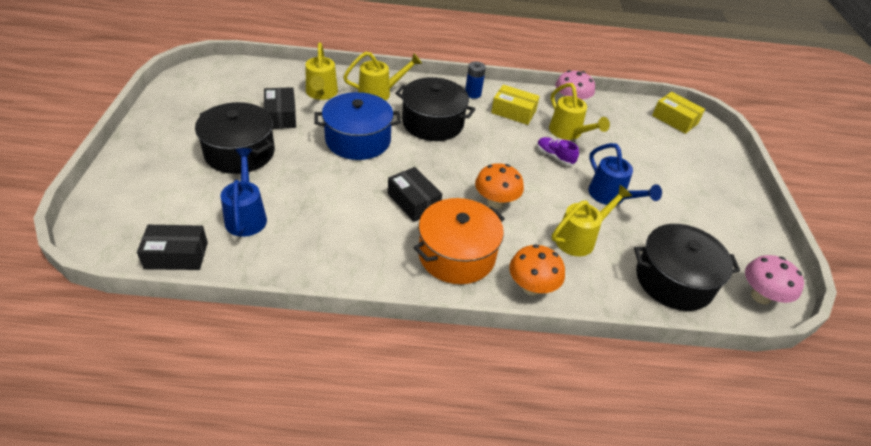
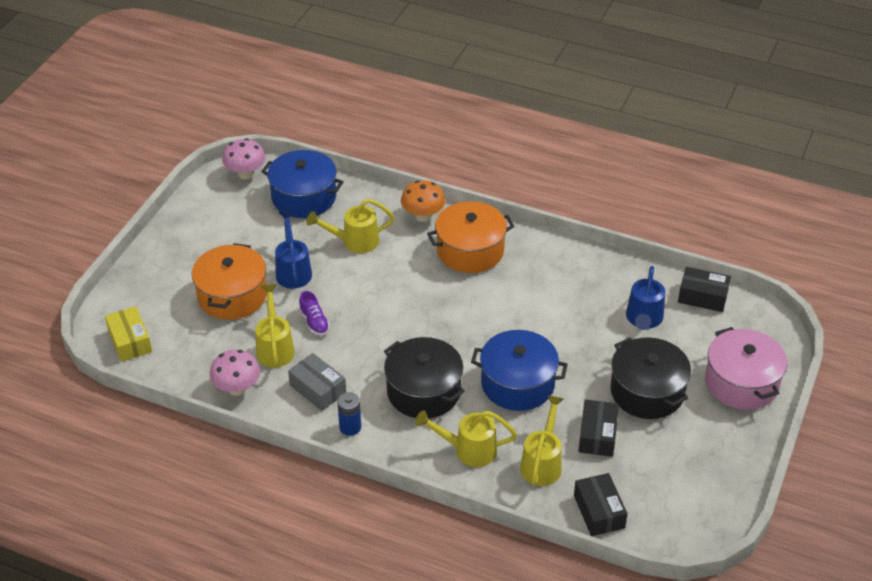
camera: 155 degrees left, 0 degrees up
black box [388,167,442,222] -> black box moved to [574,473,628,536]
orange mushroom [475,163,524,209] -> none
yellow box [491,85,540,125] -> grey box [288,353,346,411]
black pot [634,224,740,311] -> blue pot [261,150,344,218]
none -> orange pot [192,243,267,320]
none -> pink pot [705,327,787,410]

